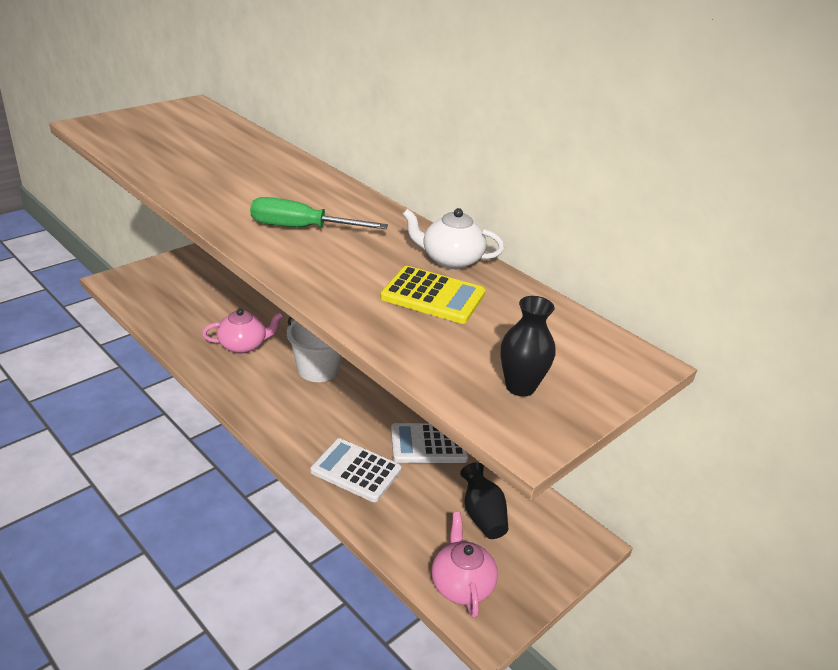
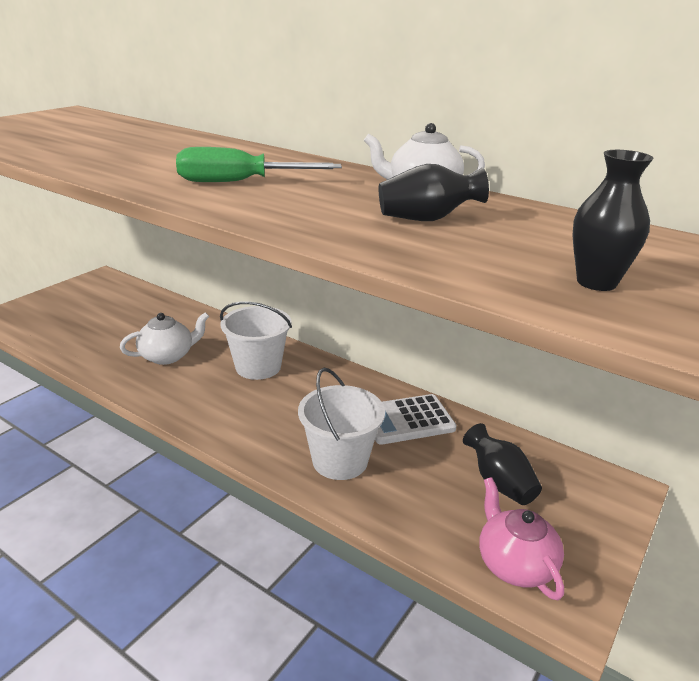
camera: 10 degrees left, 5 degrees down
pink teapot [202,309,284,354] -> white teapot [120,312,209,365]
white calculator [310,438,402,502] -> white bucket [298,368,385,480]
yellow calculator [380,266,485,324] -> black vase [379,164,489,221]

